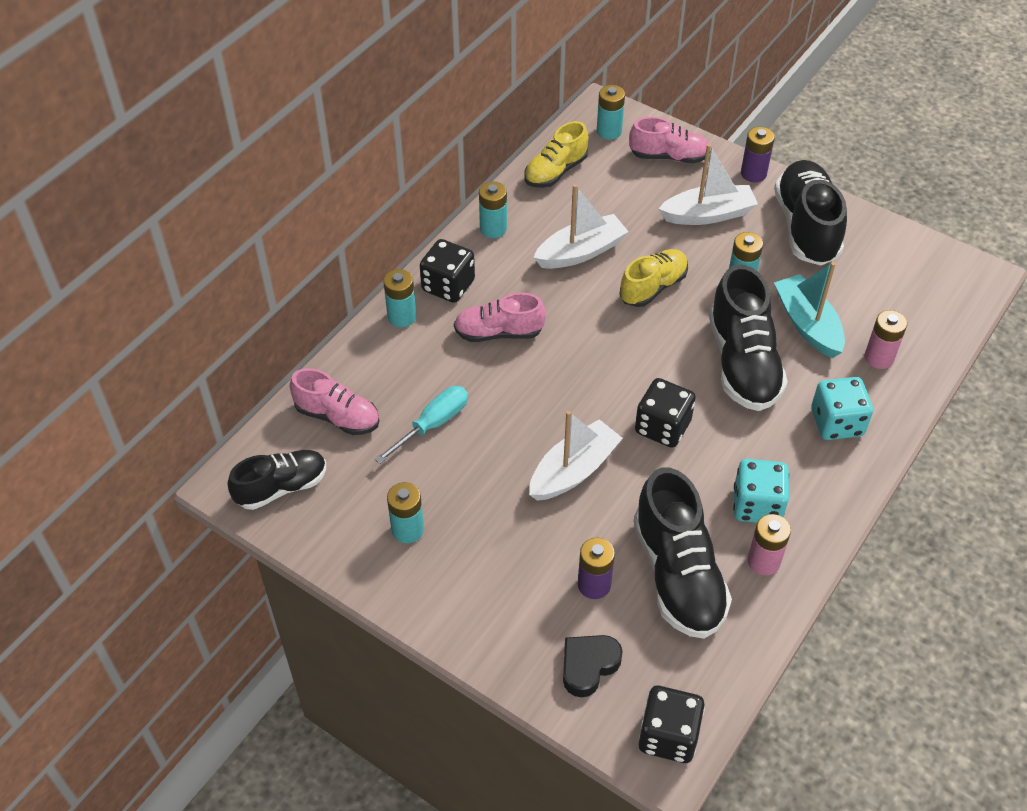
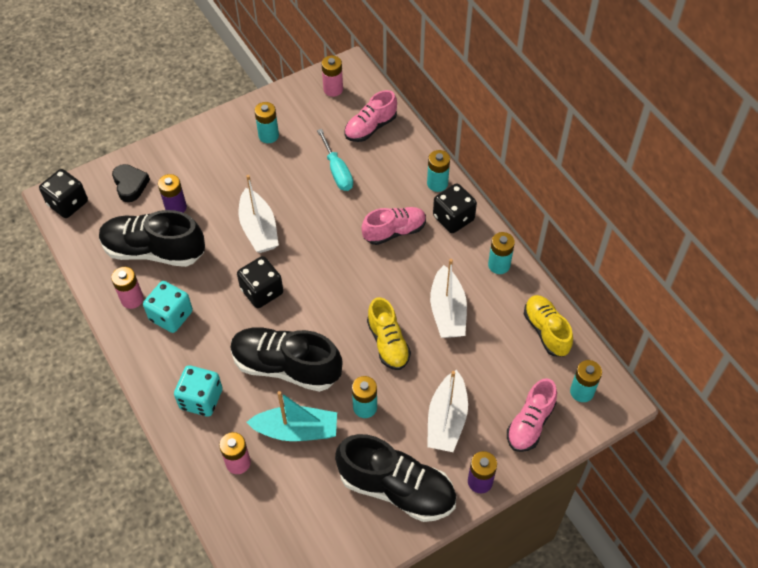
camera: 115 degrees right, 5 degrees up
black shoe [228,450,326,510] -> pink battery [321,55,343,97]
pink shoe [454,293,546,342] -> pink shoe turned 45 degrees clockwise [361,207,426,245]

